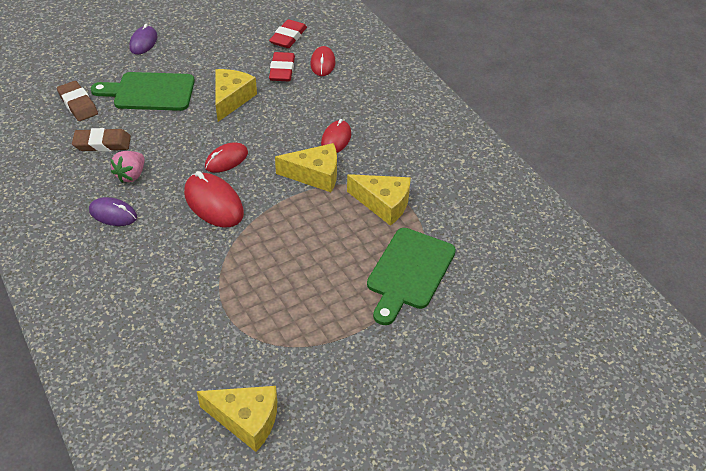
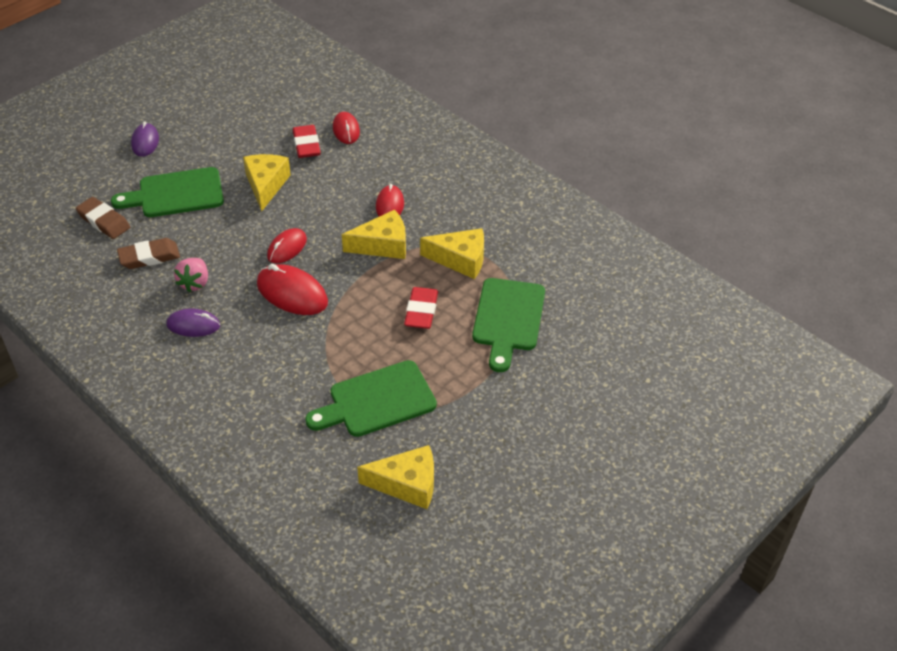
camera: 15 degrees left, 0 degrees up
red eraser [269,19,307,48] -> red eraser moved to [404,287,438,329]
none -> green cutting board [305,360,437,437]

